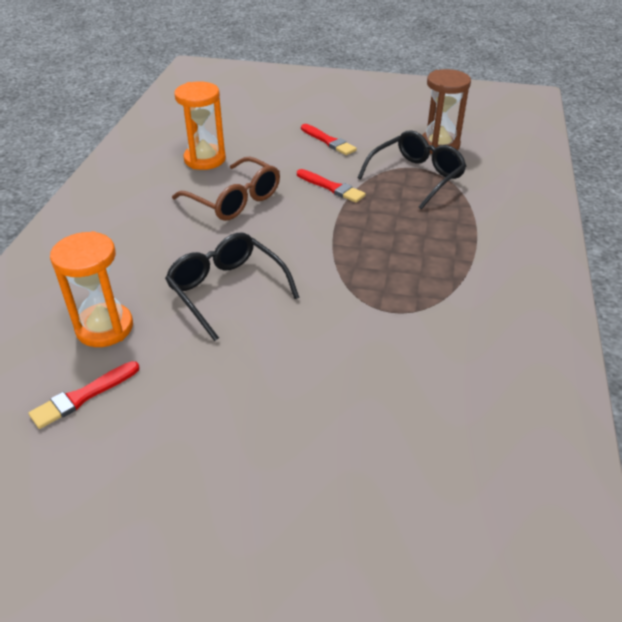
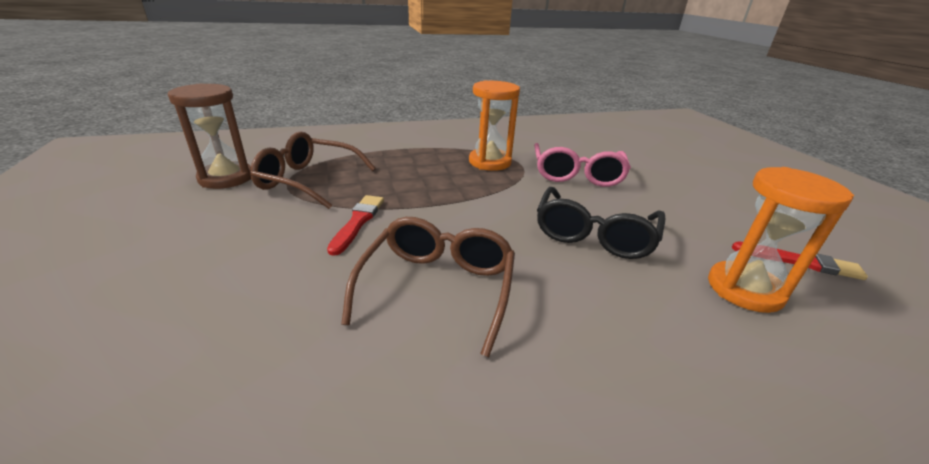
camera: 120 degrees left, 10 degrees down
orange hourglass [174,81,226,170] -> orange hourglass moved to [469,80,520,171]
red brush [301,124,357,155] -> none
black glasses [357,130,466,210] -> brown glasses [250,131,376,209]
none -> pink glasses [534,143,631,187]

